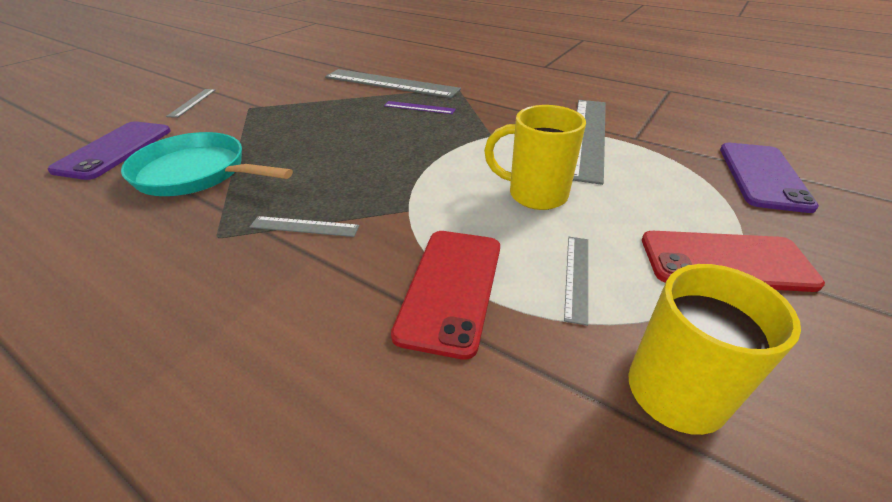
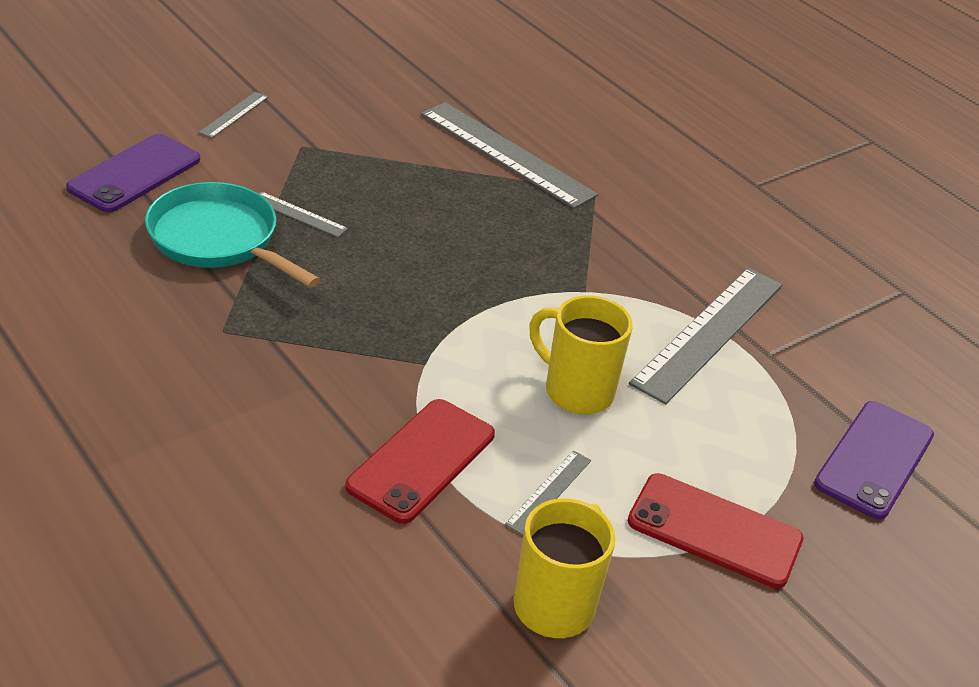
camera: 15 degrees right, 0 degrees up
grey ruler [250,216,360,237] -> grey ruler moved to [258,191,348,237]
purple ruler [384,101,456,114] -> none

